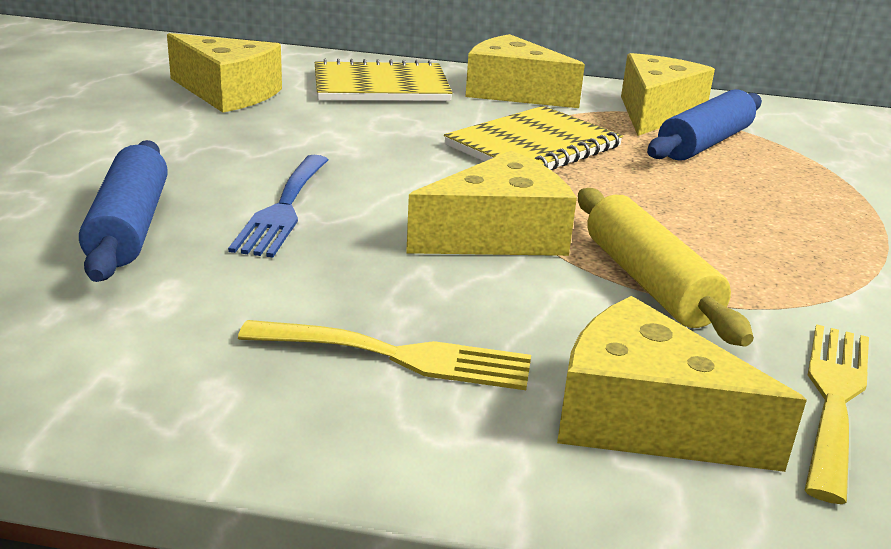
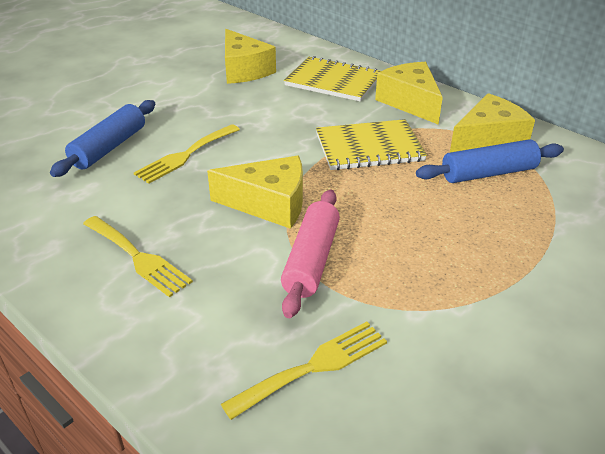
camera: 35 degrees right, 10 degrees up
blue fork [228,155,328,258] -> yellow fork [134,124,240,184]
yellow cheese [557,296,807,472] -> none
yellow rolling pin [578,188,754,346] -> pink rolling pin [281,190,340,318]

